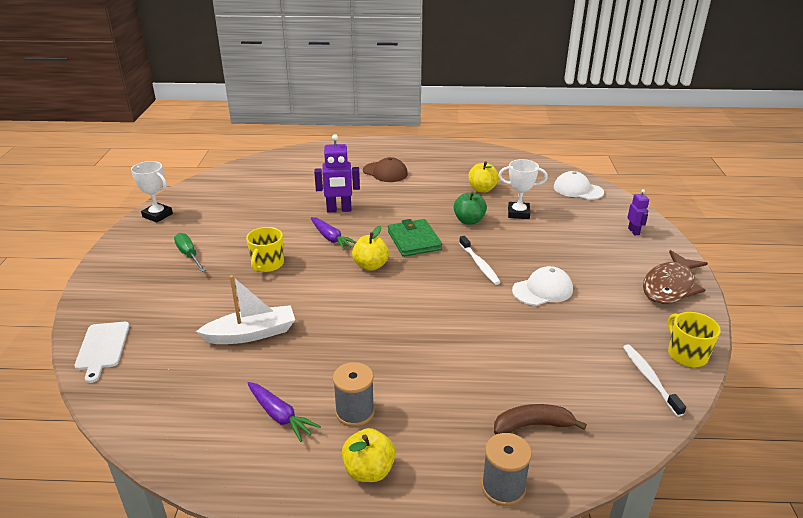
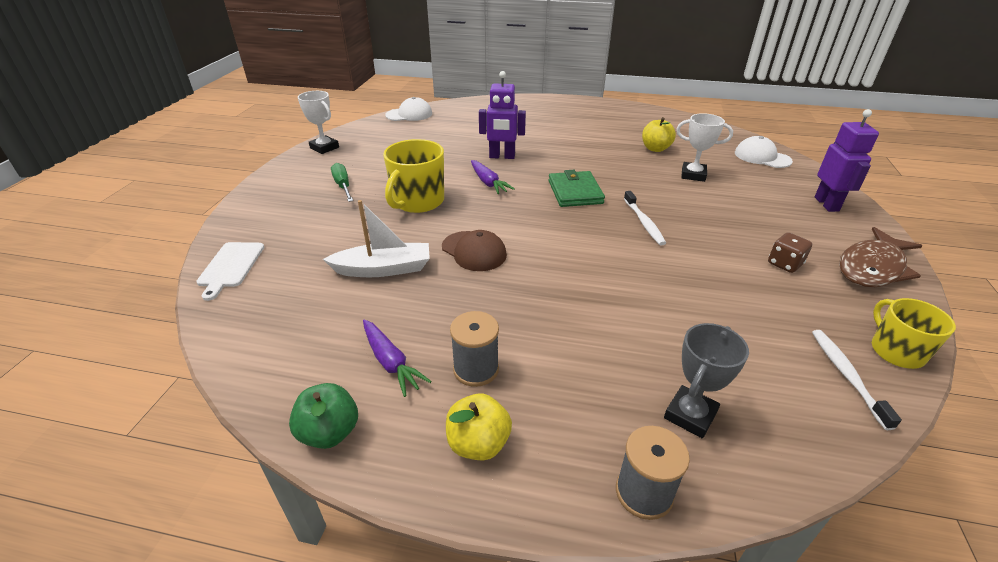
camera: 10 degrees right, 5 degrees up
yellow mug [246,227,284,272] -> yellow mug [383,139,444,213], size x1.55
yellow apple [352,226,389,271] -> none
brown cap [363,157,408,182] -> brown cap moved to [442,230,507,271]
green apple [454,192,487,225] -> green apple moved to [289,383,358,449]
brown banana [494,404,587,434] -> grey trophy [664,323,749,439]
white cap [512,266,573,306] -> white cap moved to [385,97,432,121]
purple robot [627,189,649,235] -> purple robot [815,109,879,212], size x1.79
none -> brown dice [768,233,812,273]

